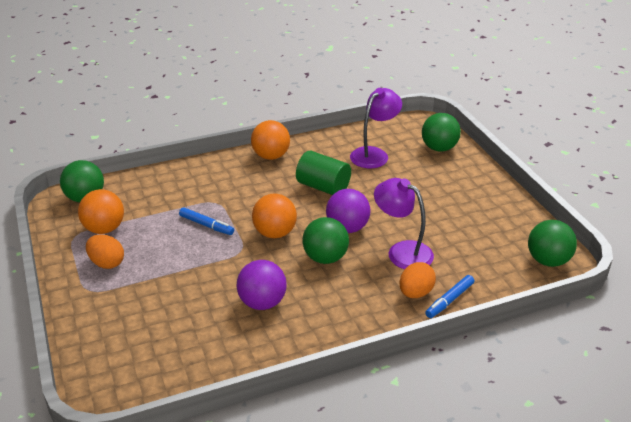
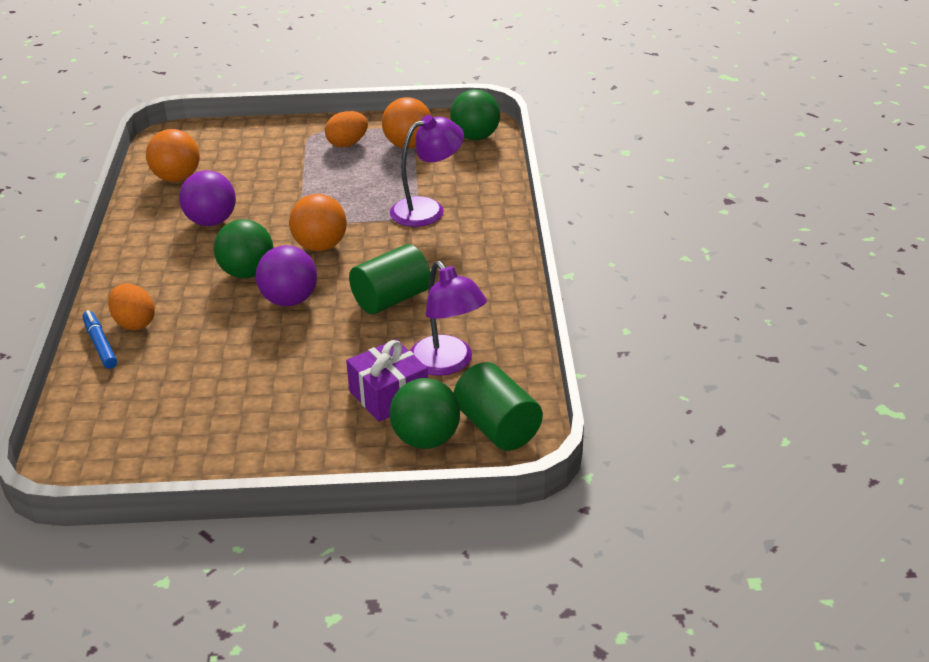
camera: 110 degrees right, 0 degrees up
blue marker [179,207,234,235] -> none
orange ball [251,120,290,160] -> orange ball moved to [146,129,200,182]
purple lamp [374,178,434,269] -> purple lamp moved to [390,115,464,227]
green ball [528,220,577,267] -> none
none -> purple gift [346,339,428,422]
none -> green cylinder [454,362,543,451]

